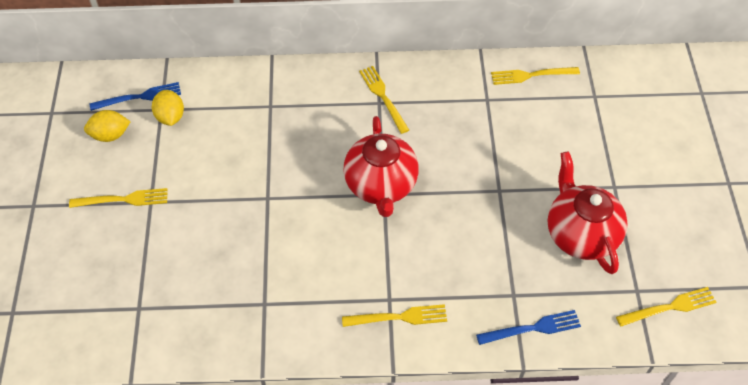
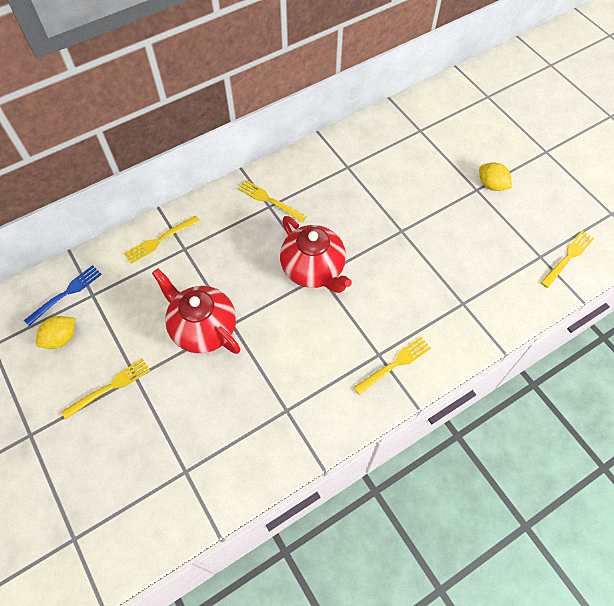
camera: 30 degrees left, 5 degrees up
yellow lemon [152,90,184,126] -> yellow lemon moved to [479,162,512,191]
blue fork [476,310,581,345] -> none
yellow fork [491,67,580,85] -> yellow fork moved to [124,215,200,264]
red teapot [548,151,628,274] -> red teapot moved to [152,268,240,354]

